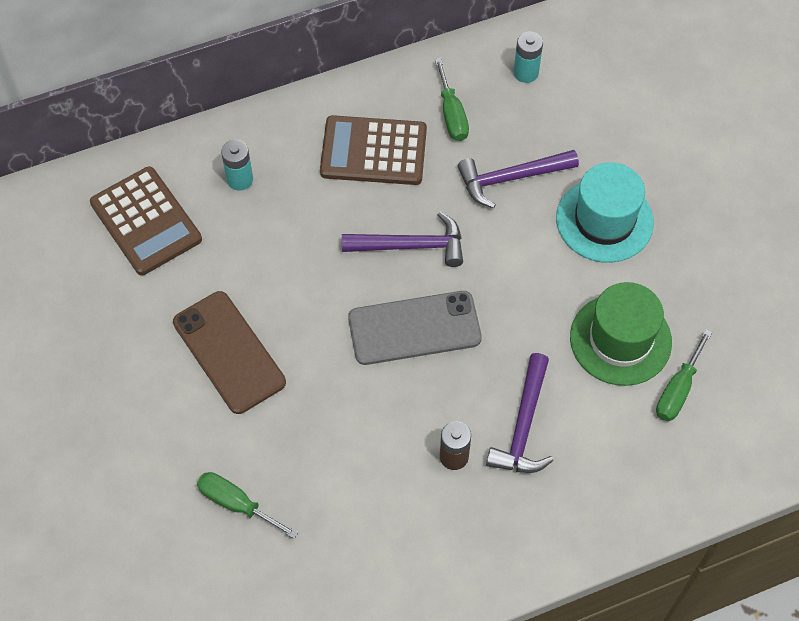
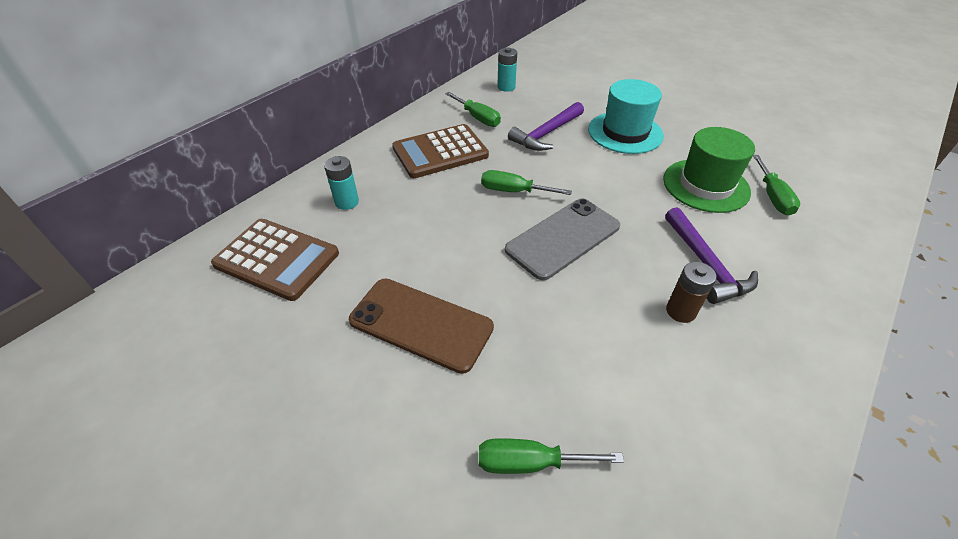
camera: 30 degrees left, 15 degrees down
purple hammer [342,212,463,267] -> green screwdriver [481,170,572,195]

